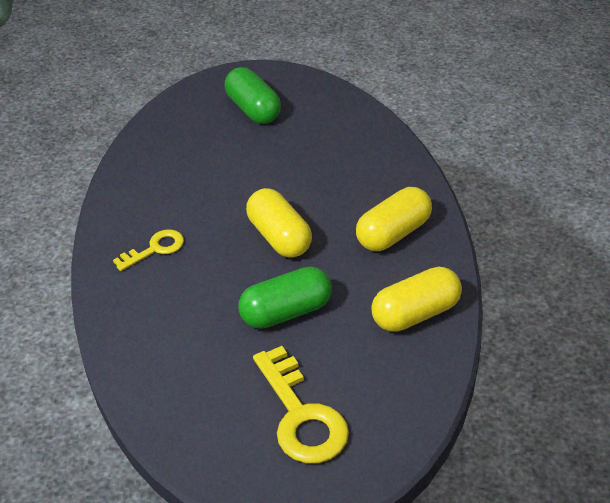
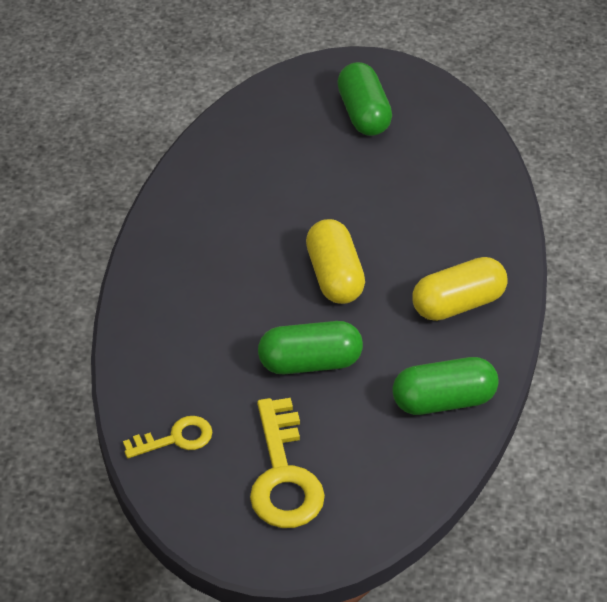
camera: 15 degrees right, 5 degrees up
yellow key [113,229,184,271] -> yellow key moved to [123,416,212,458]
yellow capsule [371,267,462,332] -> green capsule [392,357,499,415]

